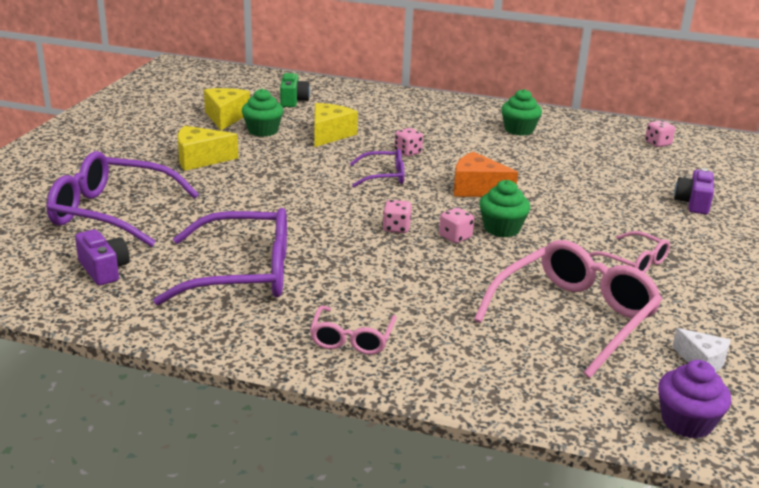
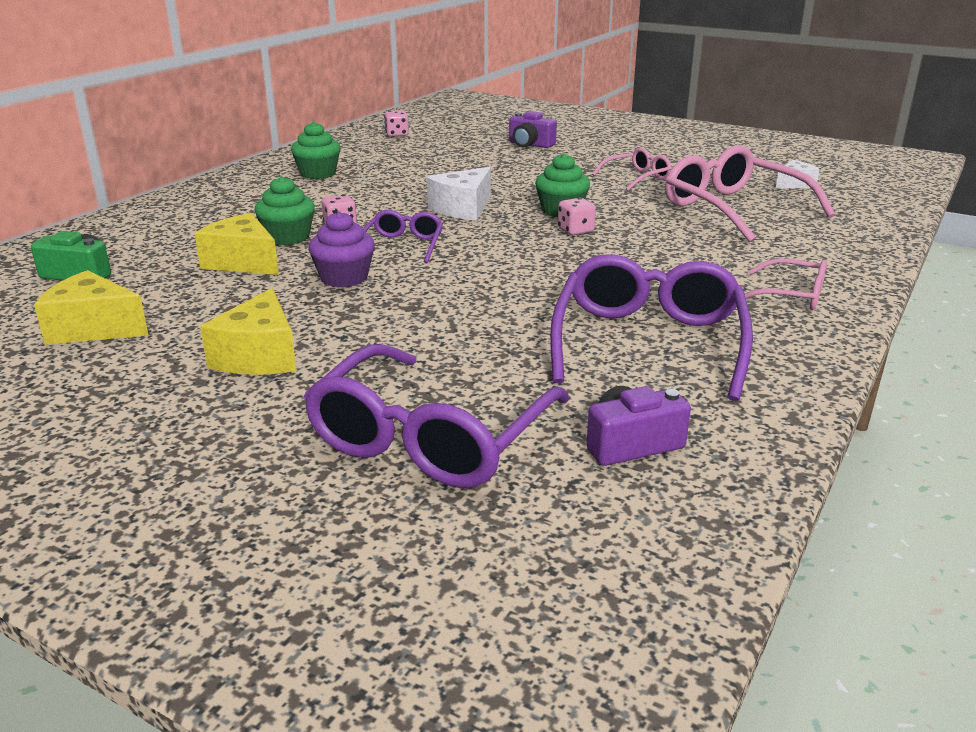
camera: 75 degrees left, 0 degrees up
green cupcake [242,89,283,137] -> green cupcake moved to [254,176,315,245]
pink dice [383,200,412,233] -> none
orange cheese [454,152,518,197] -> white cheese [427,167,491,221]
purple cupcake [658,360,731,439] -> purple cupcake moved to [308,211,375,288]

